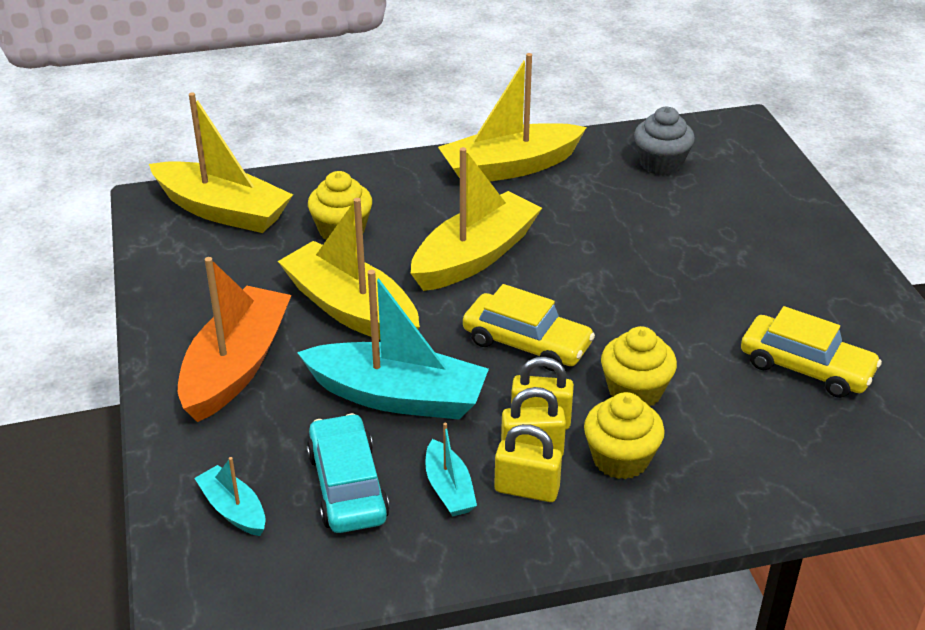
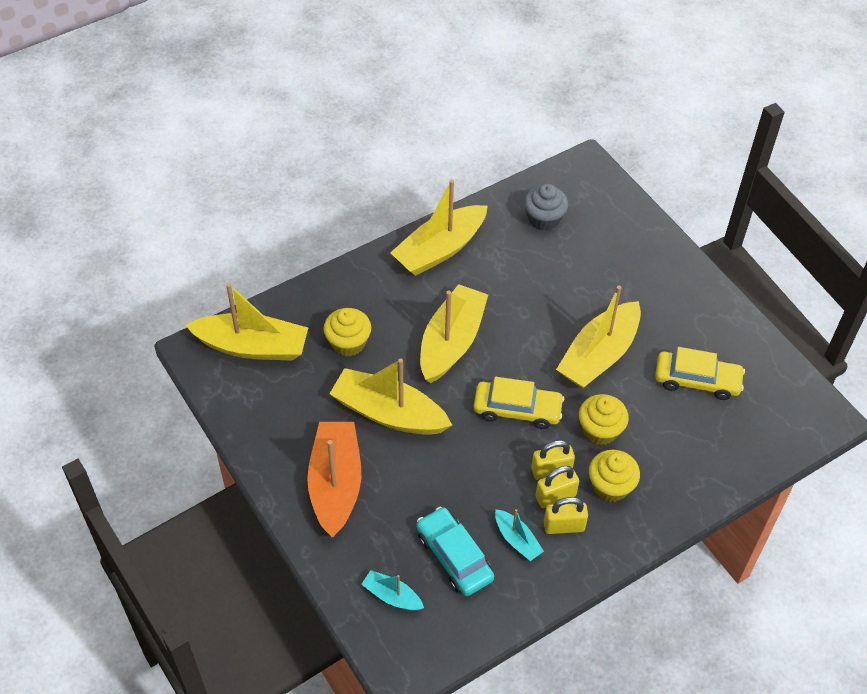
camera: 20 degrees left, 15 degrees up
turquoise boat [297,270,489,419] -> none
none -> yellow boat [556,286,641,388]

